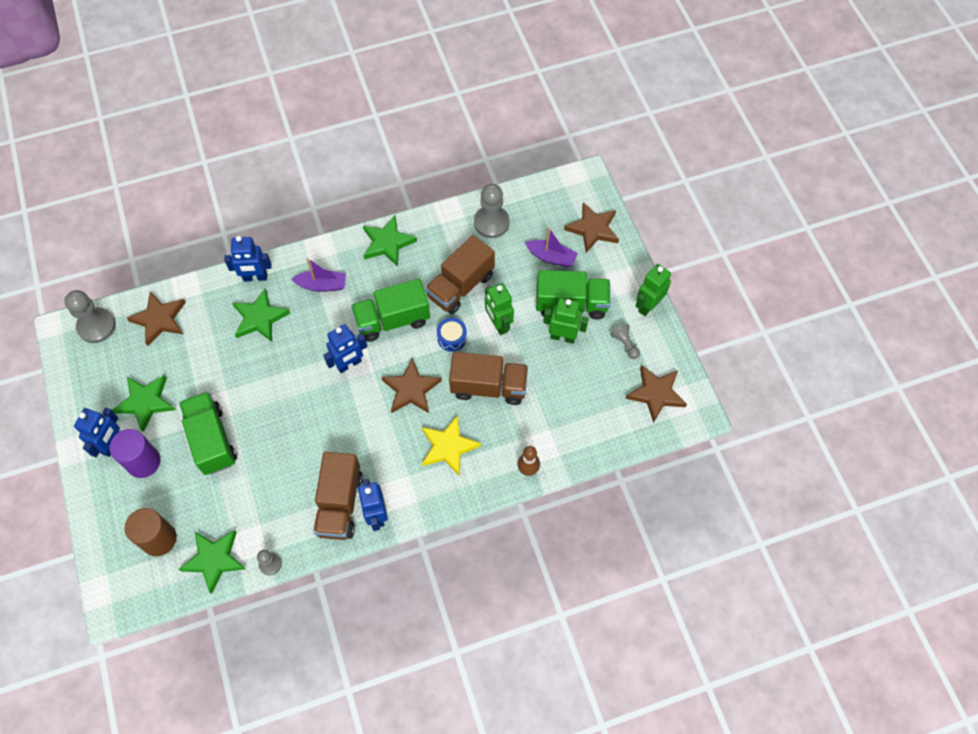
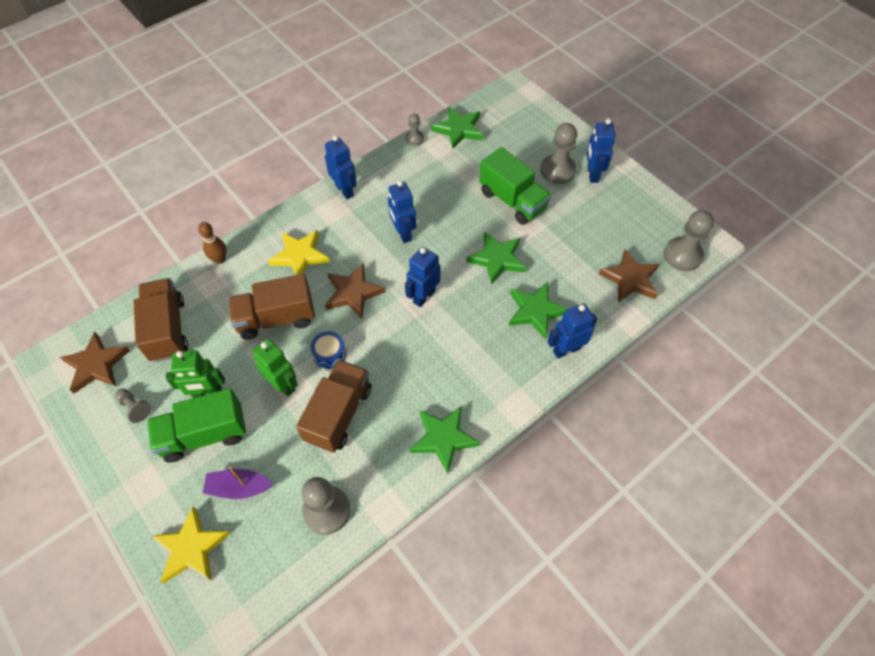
camera: 160 degrees right, 5 degrees down
purple cylinder [109,429,160,478] -> grey pawn [540,123,577,184]
green star [112,375,175,432] -> green star moved to [466,231,526,285]
brown cylinder [125,508,177,556] -> none
purple boat [291,258,346,292] -> none
brown truck [313,452,363,540] -> brown truck moved to [133,278,188,362]
green truck [351,279,430,342] -> none
brown star [564,202,619,253] -> yellow star [152,507,230,584]
green robot [636,264,671,316] -> none
none -> blue robot [388,180,416,243]

